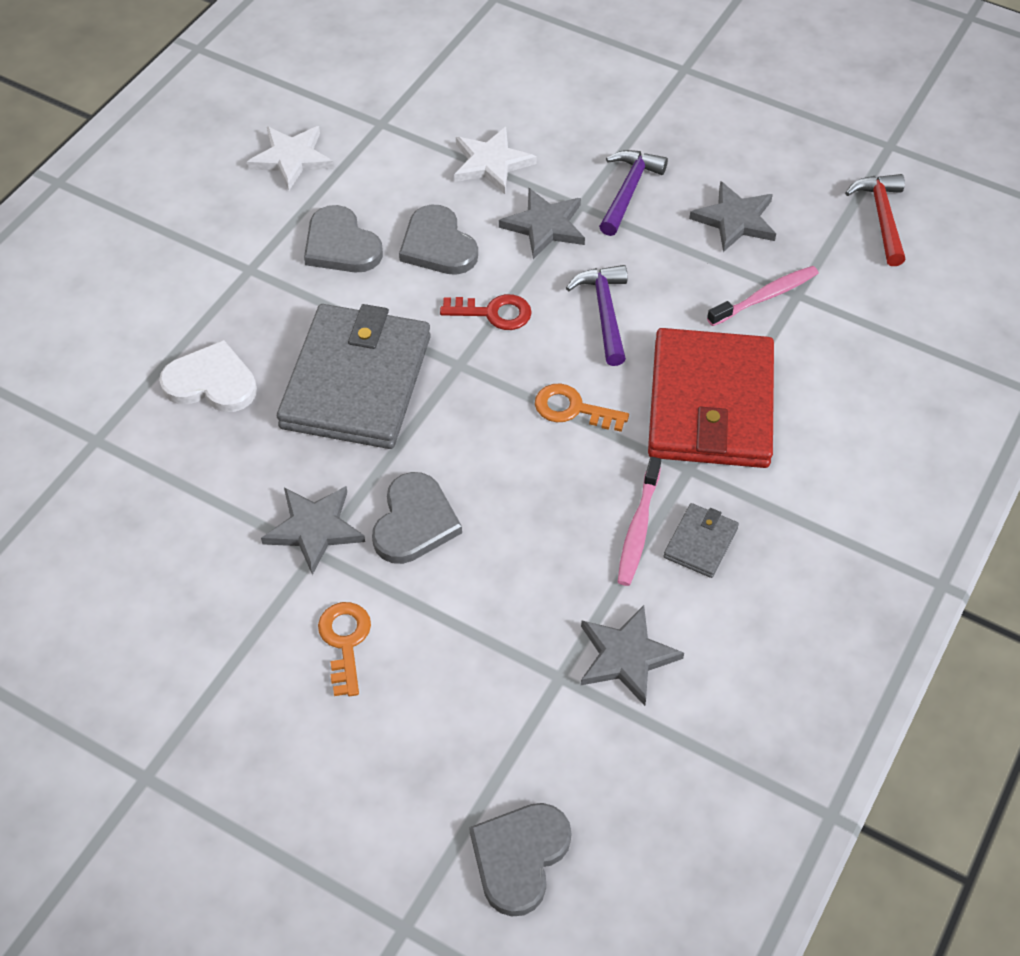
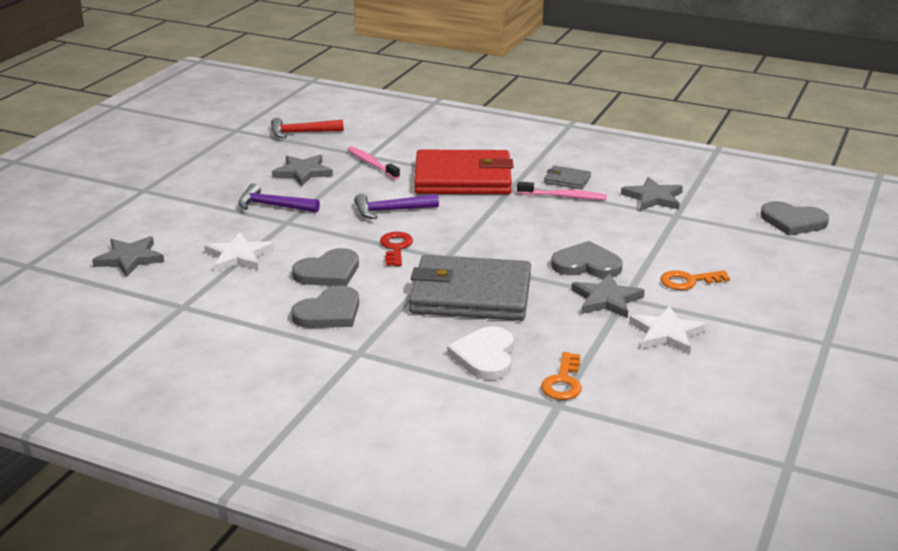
camera: 95 degrees left, 25 degrees down
white star [247,126,334,190] -> white star moved to [629,305,707,354]
grey star [499,188,585,259] -> grey star moved to [92,236,164,277]
orange key [535,383,629,432] -> orange key moved to [541,352,582,400]

